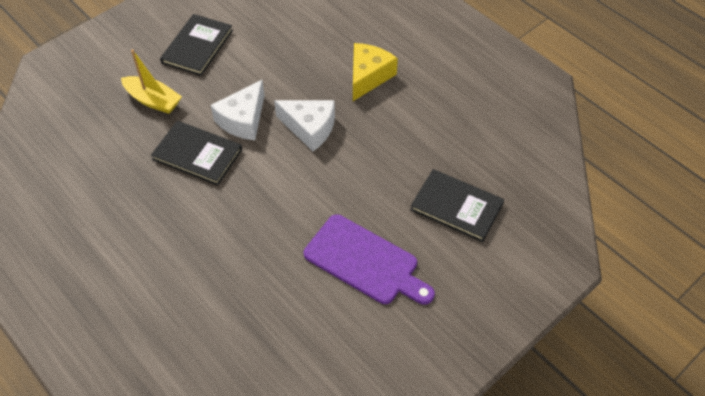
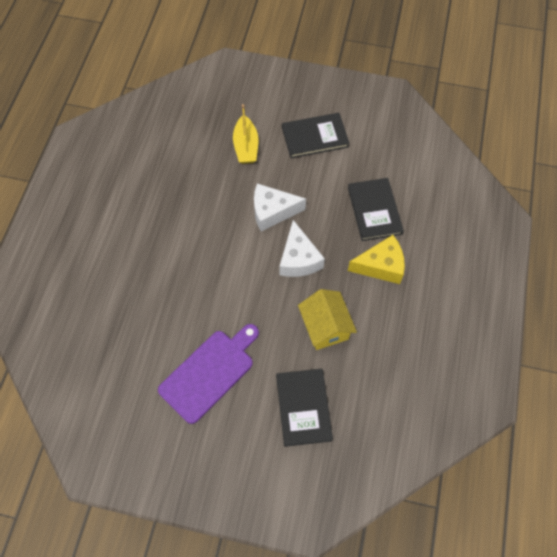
camera: 55 degrees right, 10 degrees up
black book [151,121,242,186] -> black book moved to [348,178,404,241]
purple cutting board [304,214,435,305] -> purple cutting board turned 135 degrees counterclockwise [158,324,259,424]
none -> yellow house [298,289,357,350]

